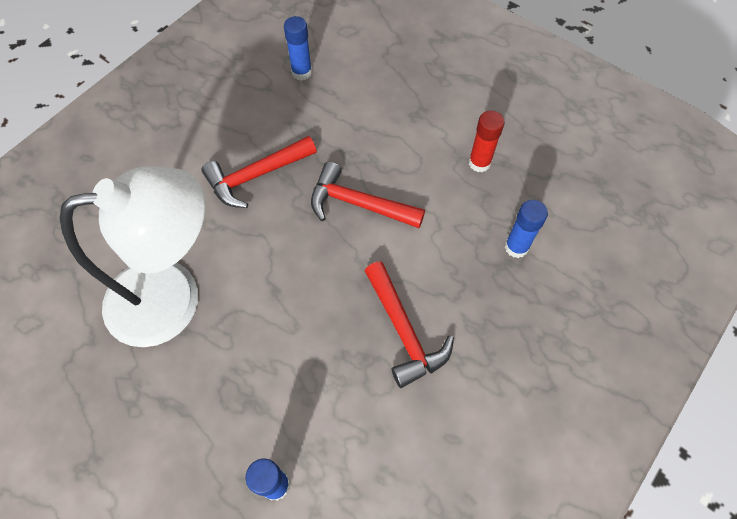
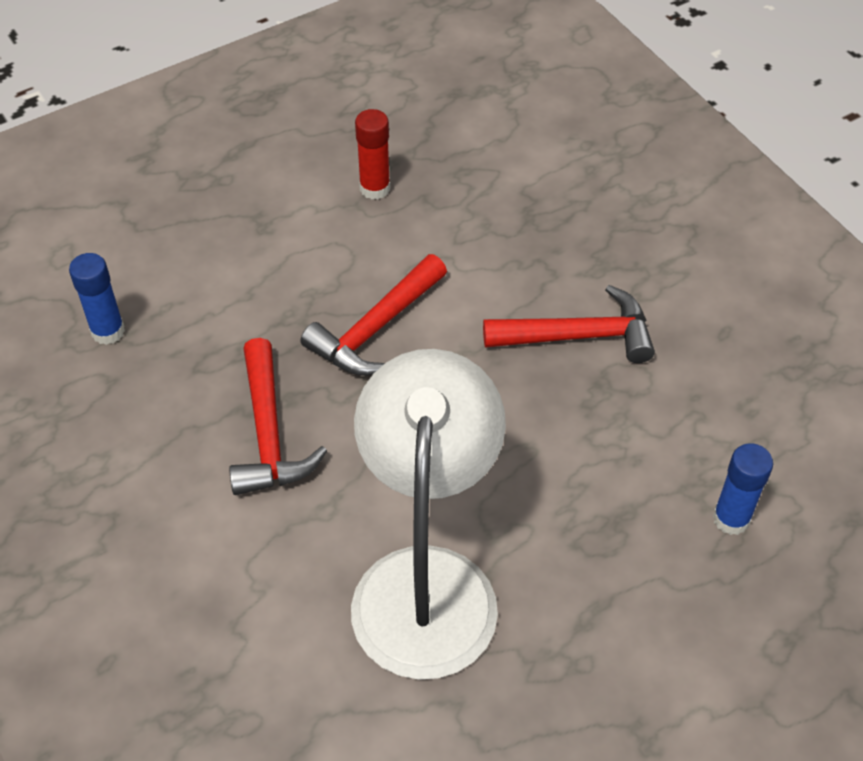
camera: 70 degrees left, 10 degrees down
blue glue stick [505,200,548,258] -> none

